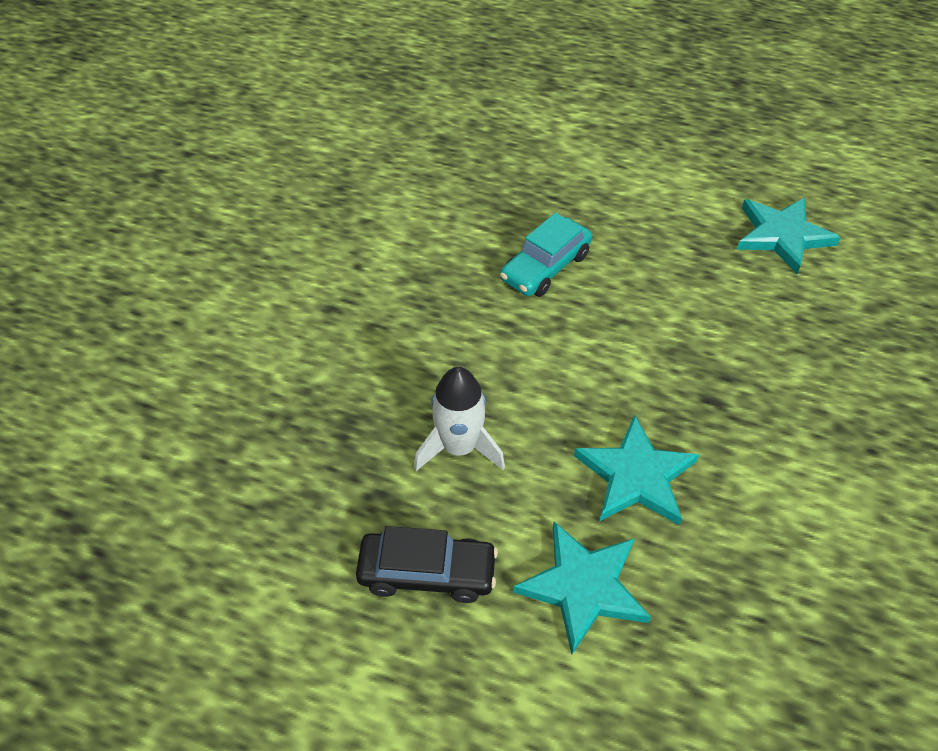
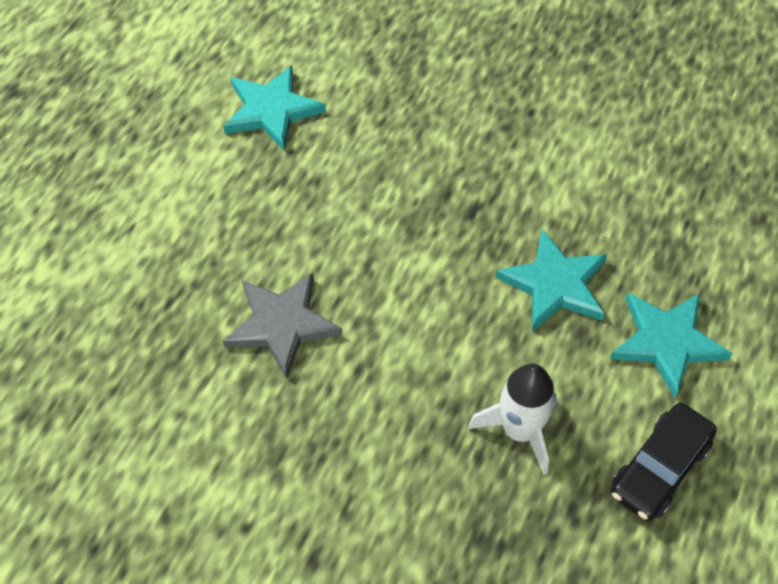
camera: 85 degrees left, 5 degrees up
black car [356,526,498,603] -> black car turned 150 degrees counterclockwise [611,403,717,521]
turquoise car [500,213,592,297] -> grey star [223,273,342,378]

